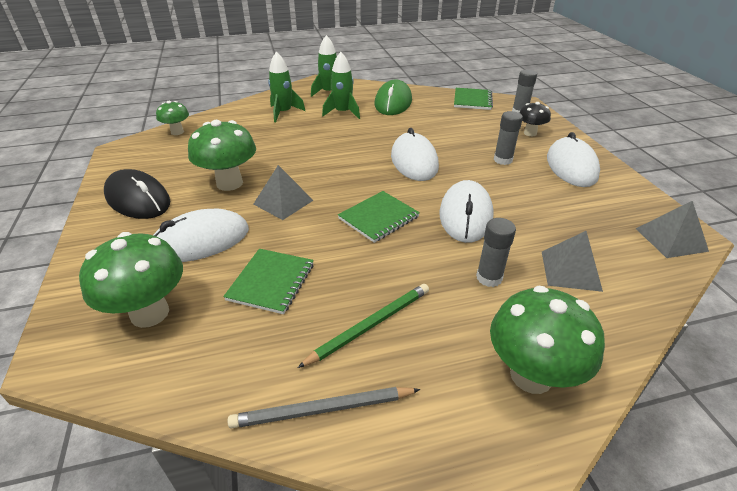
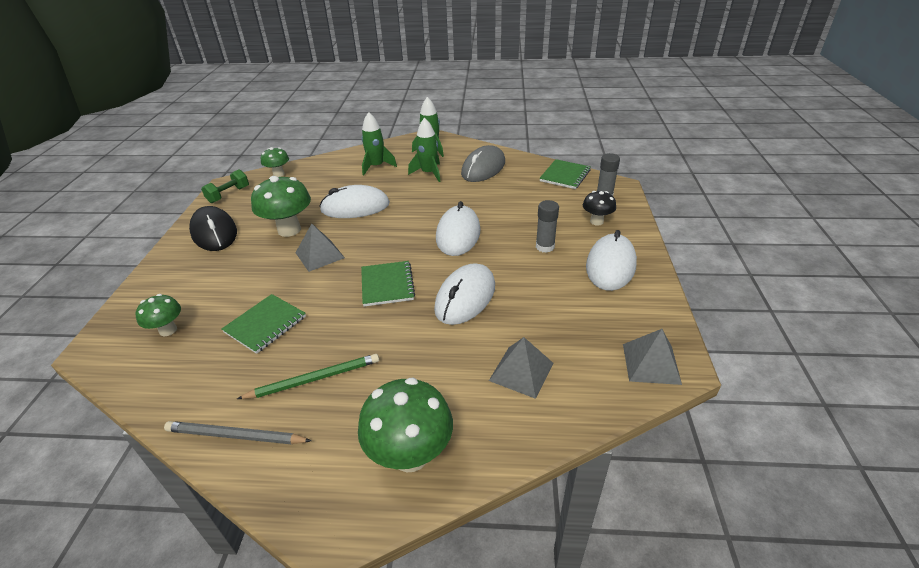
camera: 20 degrees right, 0 degrees up
green mushroom [79,232,183,328] -> green mushroom [136,294,181,336], size x0.57
white mouse [153,209,249,262] -> white mouse moved to [319,185,390,218]
green notebook [338,191,420,243] -> green notebook turned 75 degrees counterclockwise [361,261,415,306]
green mouse [375,79,412,115] -> grey mouse [461,145,505,182]
grey glue stick [476,218,516,287] -> none
none -> green dumbbell [201,170,249,203]

